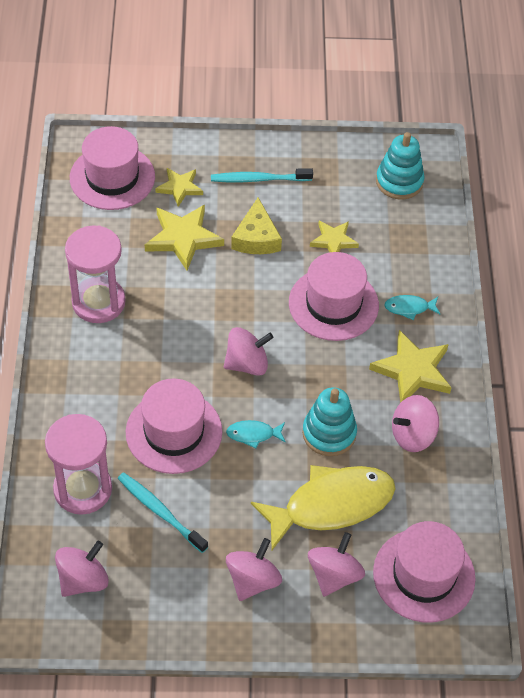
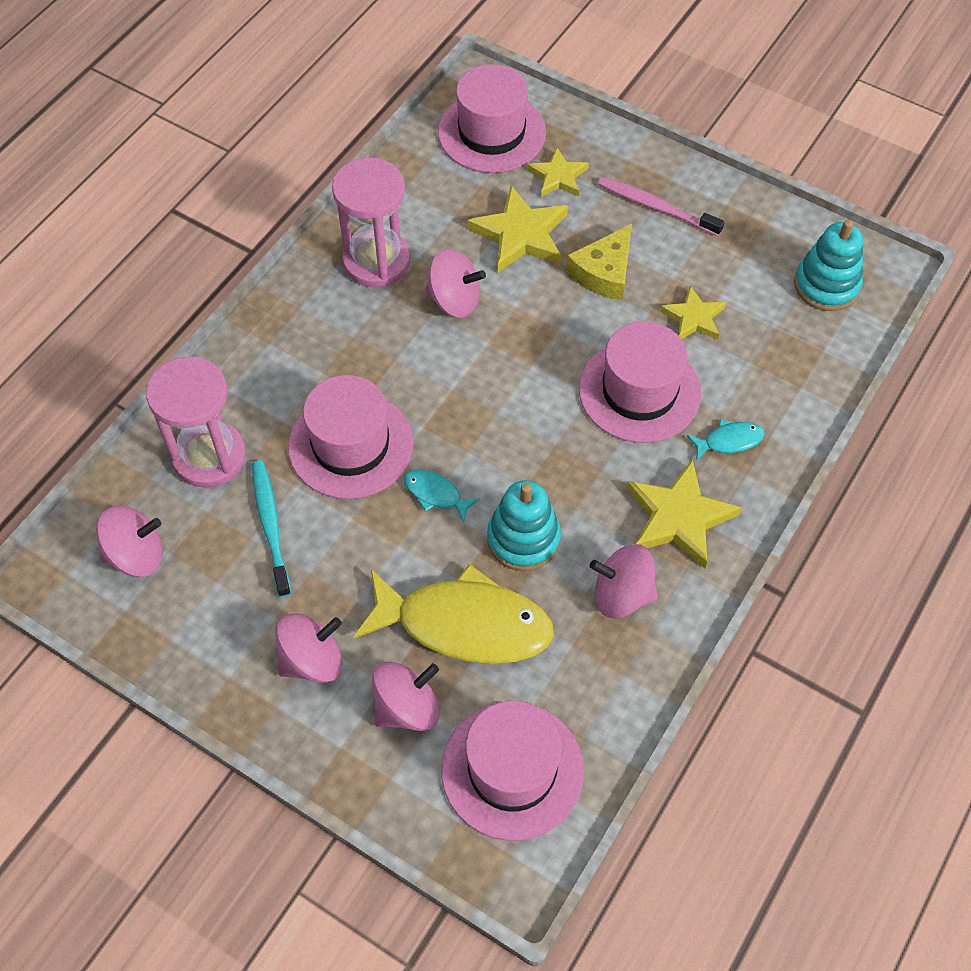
camera: 35 degrees right, 5 degrees up
turquoise toothbrush [211,168,313,182] -> pink toothbrush [598,177,724,236]
pink spinning top [224,327,274,376] -> pink spinning top moved to [425,249,486,318]
turquoise fish [384,295,440,320] -> turquoise fish turned 135 degrees clockwise [687,419,765,460]

